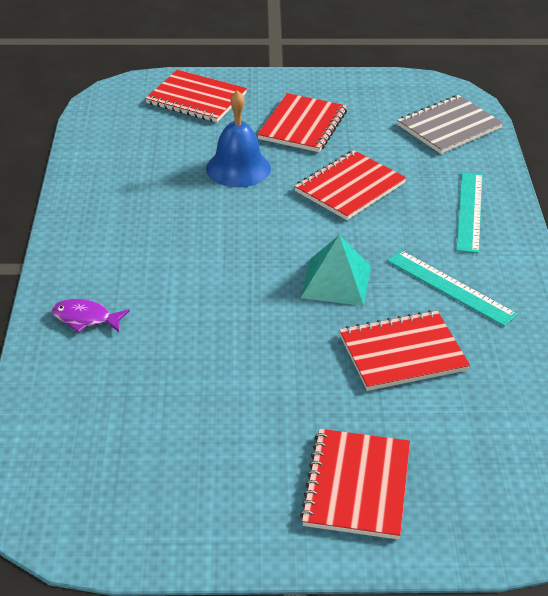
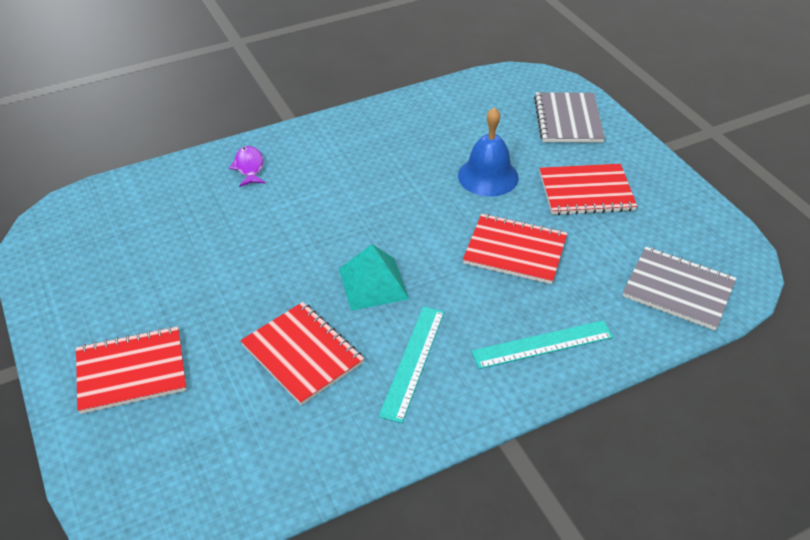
camera: 65 degrees right, 5 degrees up
red notebook [145,70,247,122] -> grey notebook [534,92,605,143]

